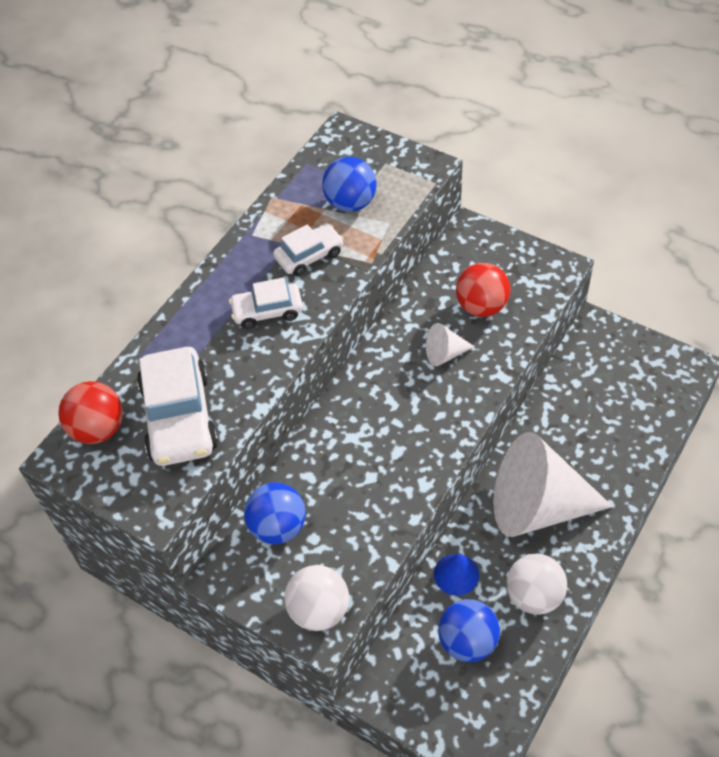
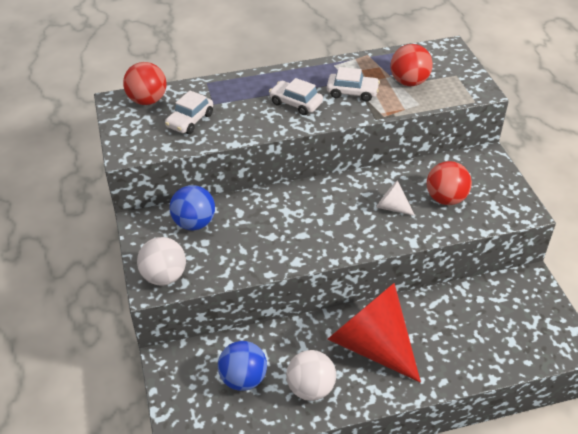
camera: 40 degrees right, 10 degrees down
white car [137,347,218,466] -> white car [165,90,213,134], size x0.59
blue ball [322,157,377,212] -> red ball [390,44,433,86]
blue cone [434,554,479,596] -> none
white cone [493,432,613,537] -> red cone [327,283,421,382]

